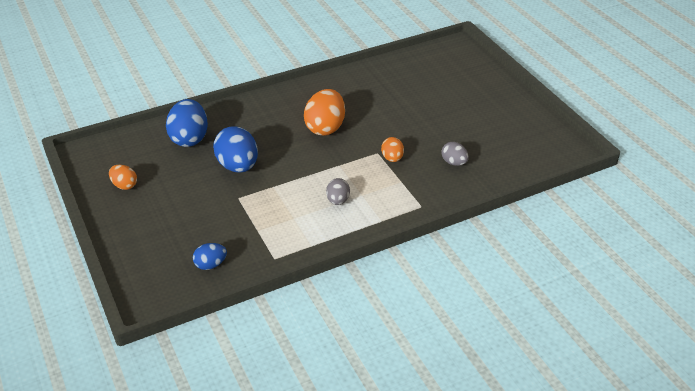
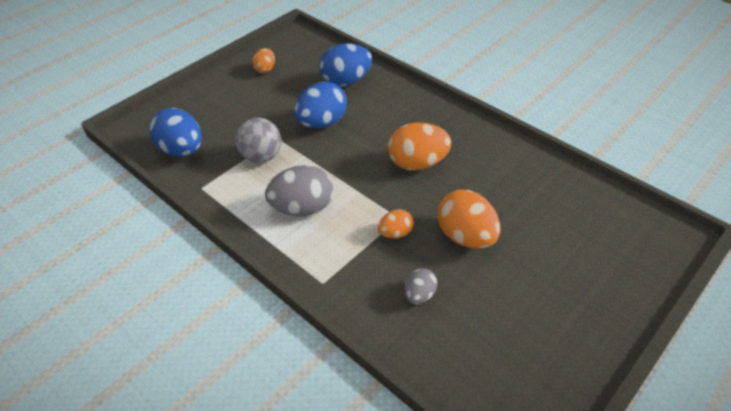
camera: 70 degrees right, 5 degrees up
blue egg [193,243,227,270] -> blue egg [149,108,202,157], size x1.85
grey egg [326,178,350,205] -> grey egg [265,165,333,216], size x1.85
none -> grey ball [235,118,281,163]
none -> orange egg [437,190,500,249]

